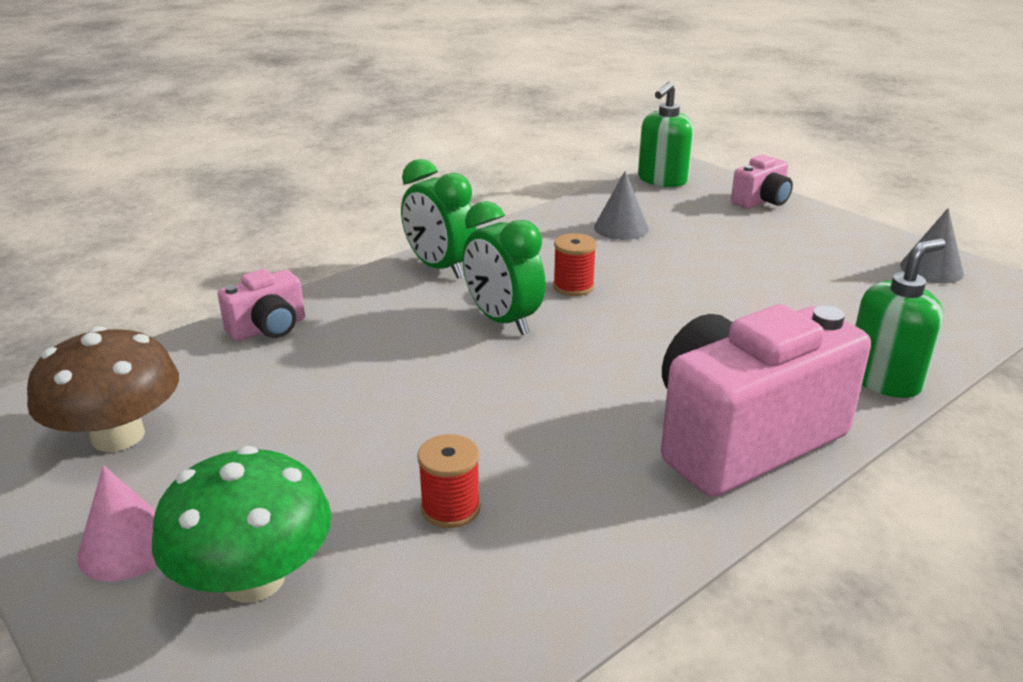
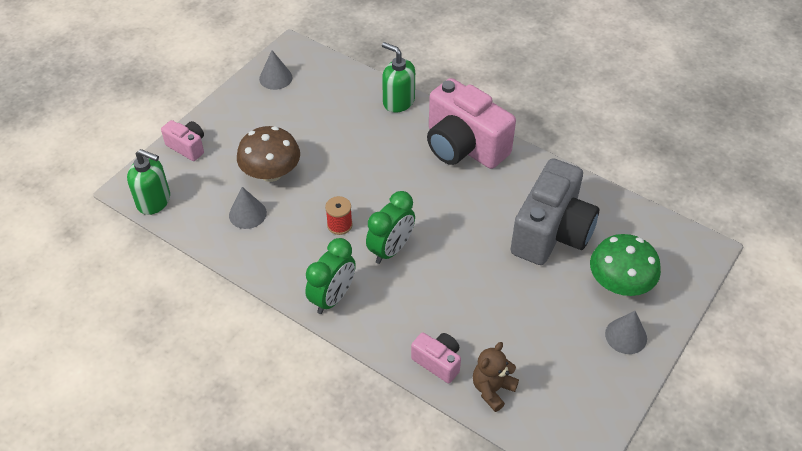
camera: 105 degrees left, 20 degrees up
brown mushroom [27,326,179,452] -> brown mushroom moved to [237,126,300,182]
pink cone [77,465,157,582] -> grey cone [605,311,647,354]
red spool [417,434,481,528] -> grey camera [510,158,599,265]
none -> brown teddy bear [473,342,519,412]

